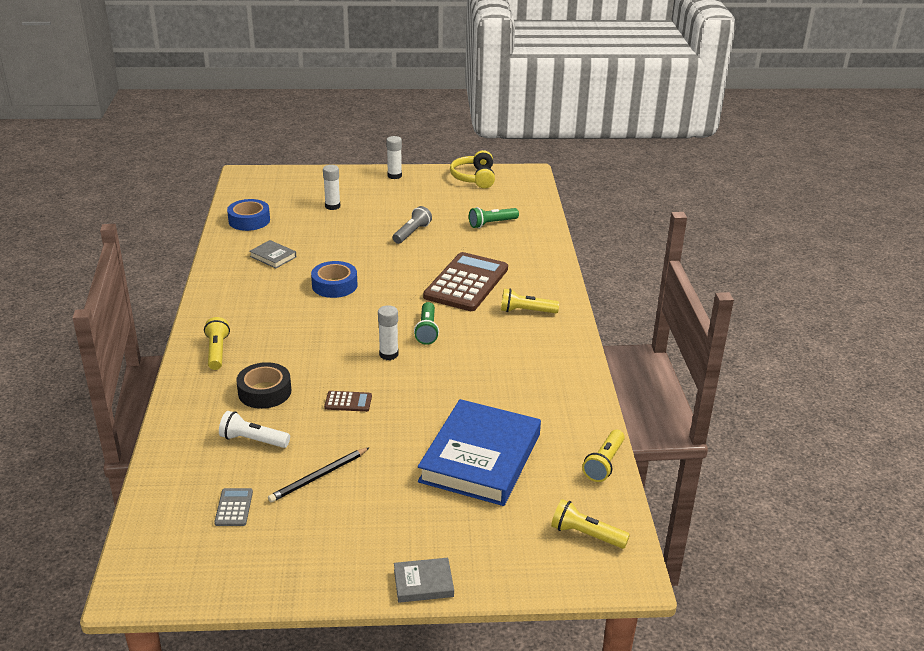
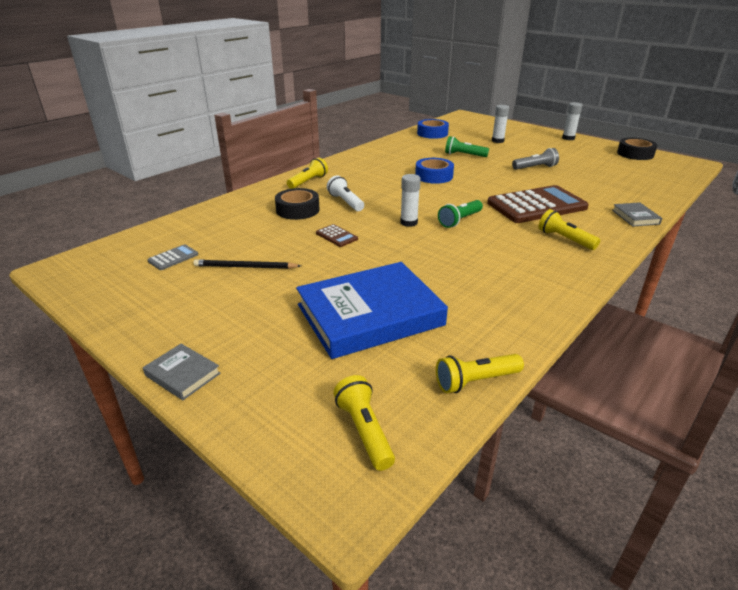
camera: 45 degrees right, 0 degrees up
white flashlight [219,411,290,448] -> white flashlight moved to [327,175,364,211]
grey book [249,240,296,268] -> grey book moved to [612,202,662,227]
yellow headphones [450,150,495,189] -> black tape [617,138,658,160]
green flashlight [469,207,519,228] -> green flashlight moved to [445,136,489,157]

